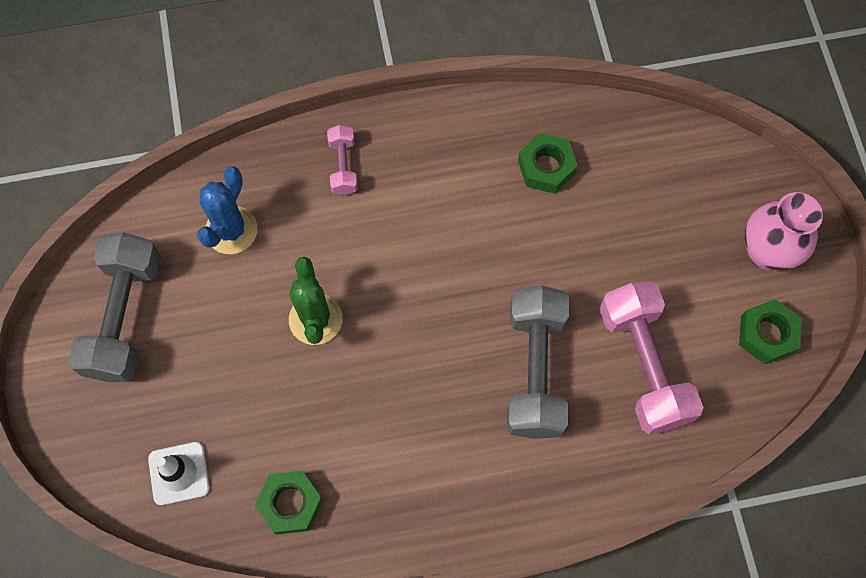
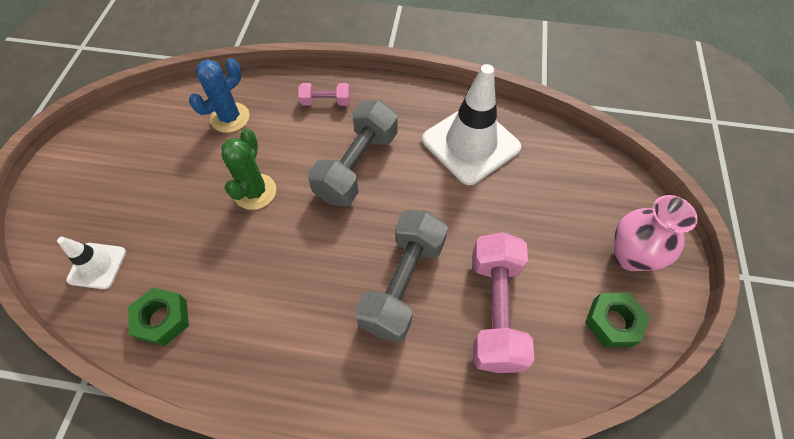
camera: 20 degrees right, 10 degrees down
grey dumbbell [68,232,161,382] -> grey dumbbell moved to [308,100,398,207]
pink dumbbell [327,125,358,195] -> pink dumbbell turned 75 degrees clockwise [299,83,350,106]
green nut [518,133,578,194] -> white traffic cone [422,64,521,185]

